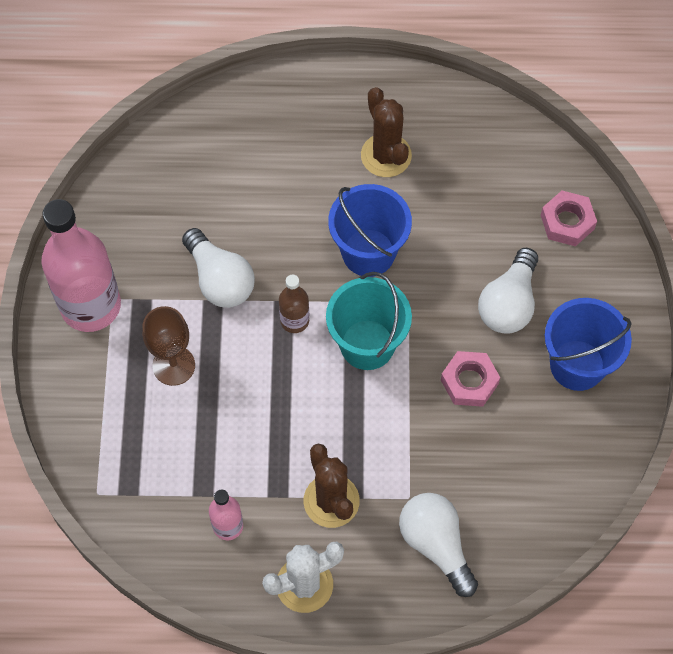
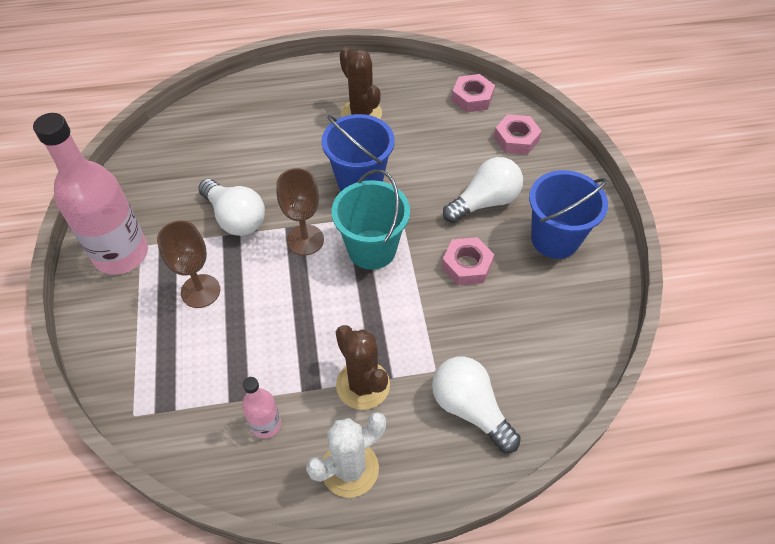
camera: 10 degrees left, 10 degrees down
brown bottle [279,275,309,333] -> brown goblet [276,168,324,255]
white light bulb [478,248,538,334] -> white light bulb turned 135 degrees counterclockwise [443,157,523,223]
none -> pink nut [452,74,495,112]

